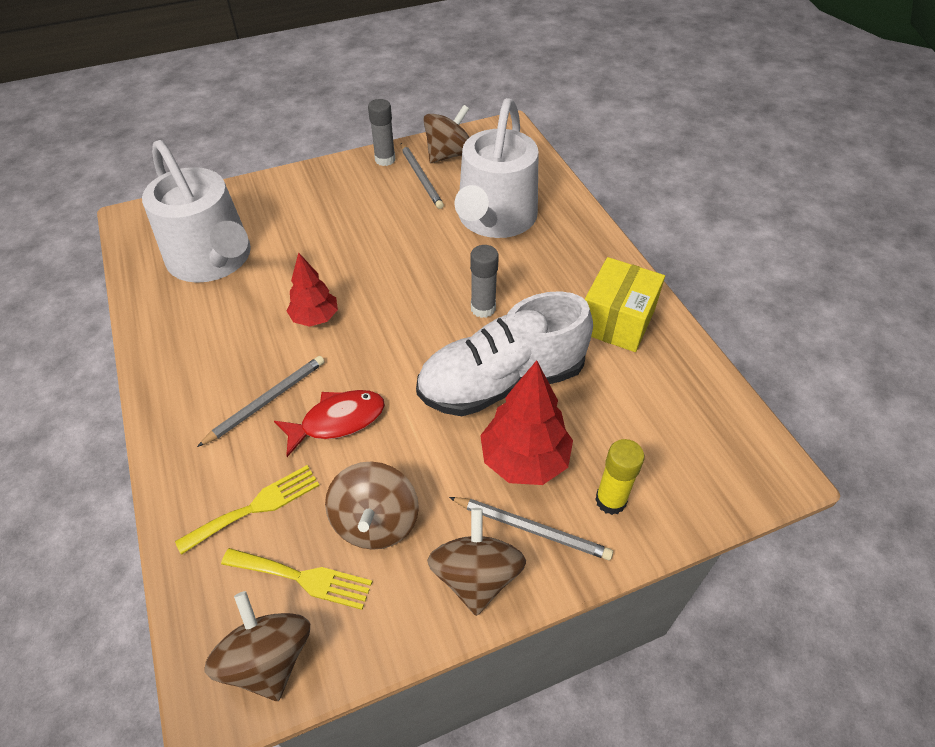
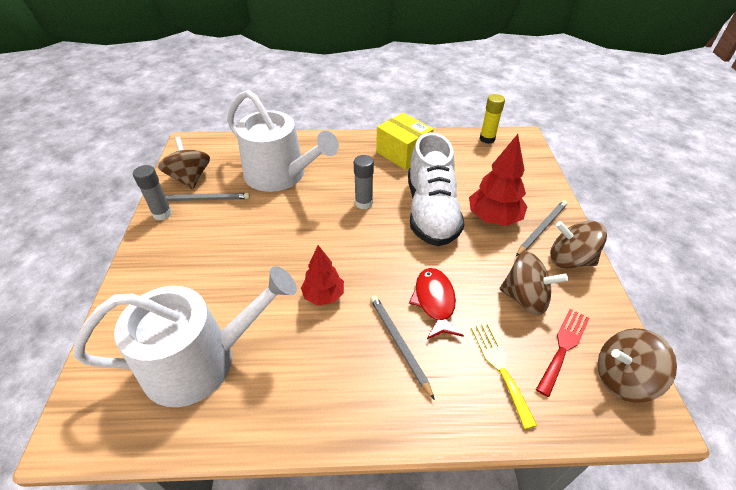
camera: 70 degrees left, 5 degrees down
yellow fork [221,548,373,610] -> red fork [536,309,590,397]
yellow glue stick [595,439,645,515] -> yellow glue stick moved to [480,94,505,144]

